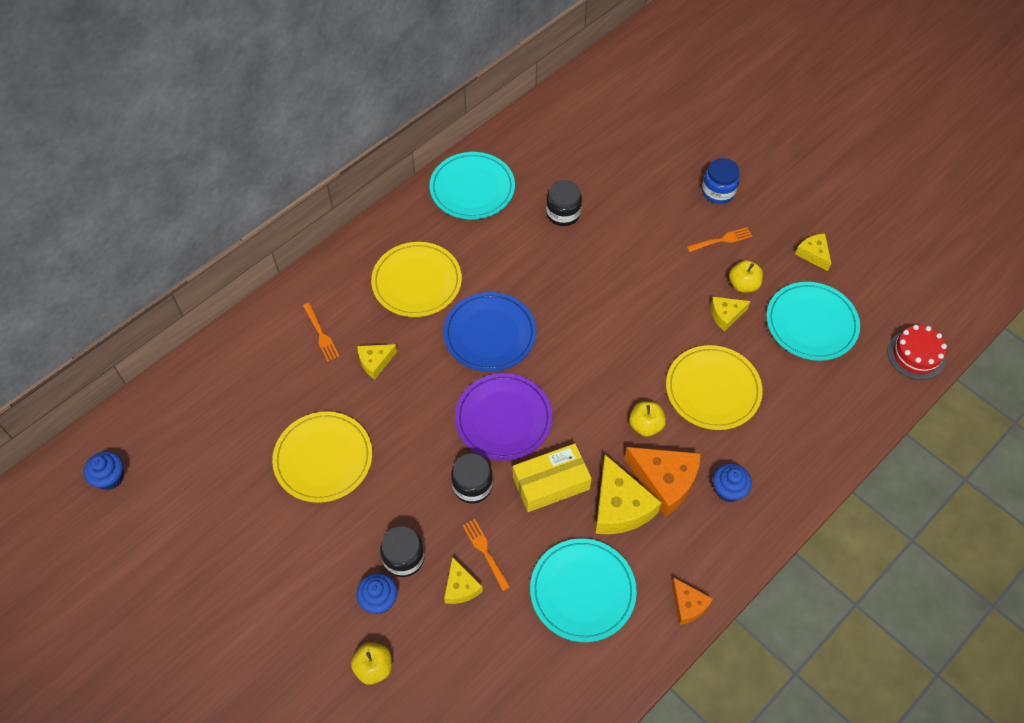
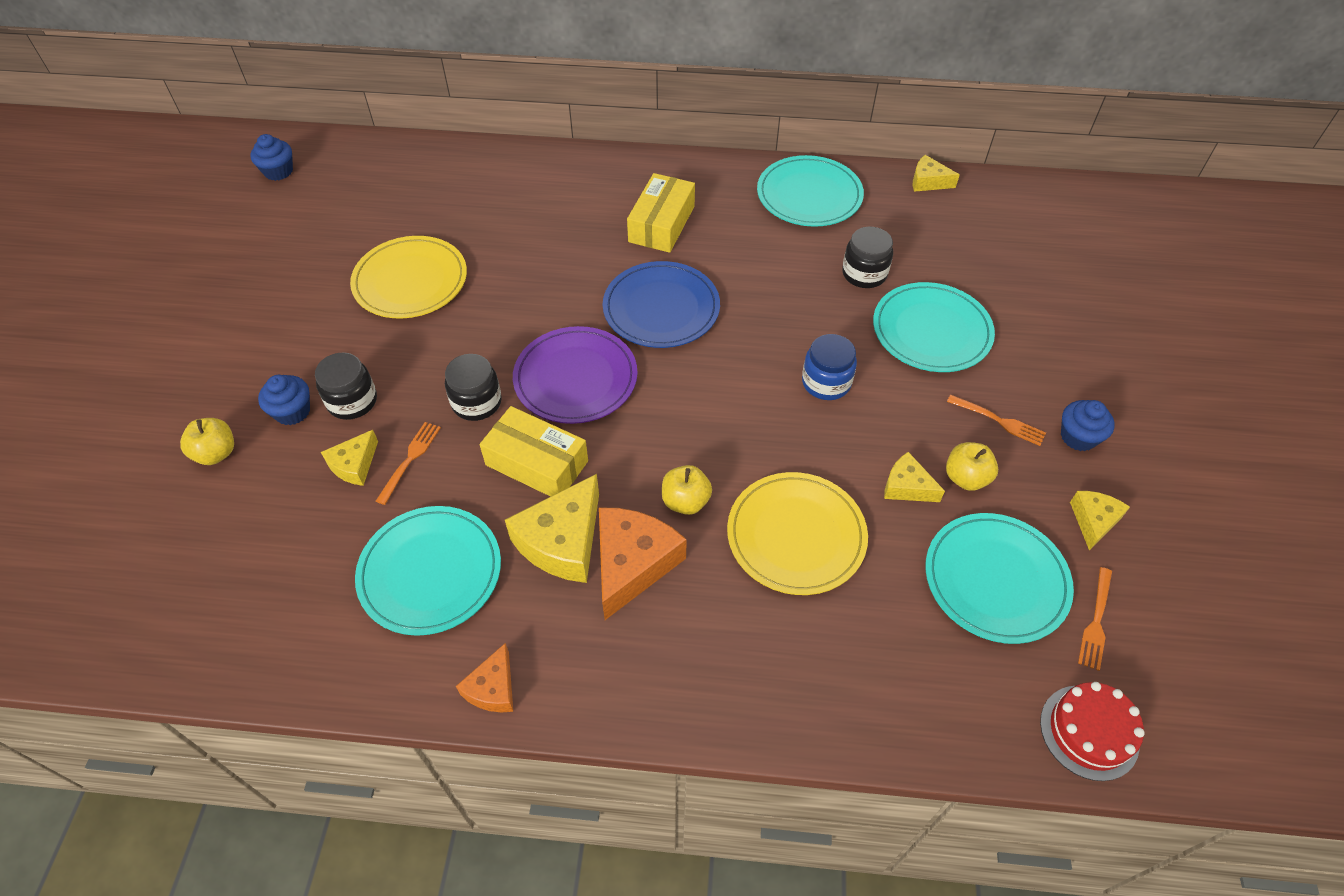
camera: 50 degrees right, 5 degrees down
orange fork [303,303,339,362] -> orange fork moved to [1078,567,1112,671]
yellow cheese [357,344,397,379] -> yellow cheese moved to [913,155,960,192]
yellow plate [371,242,462,317] -> yellow box [627,173,695,253]
orange cheese [624,447,701,517] -> orange cheese turned 150 degrees counterclockwise [599,508,687,620]
blue jar [702,158,740,204] -> blue jar moved to [802,334,857,400]
blue cupcake [713,463,752,502] -> blue cupcake moved to [1061,400,1115,451]
none -> turquoise plate [873,282,995,372]

